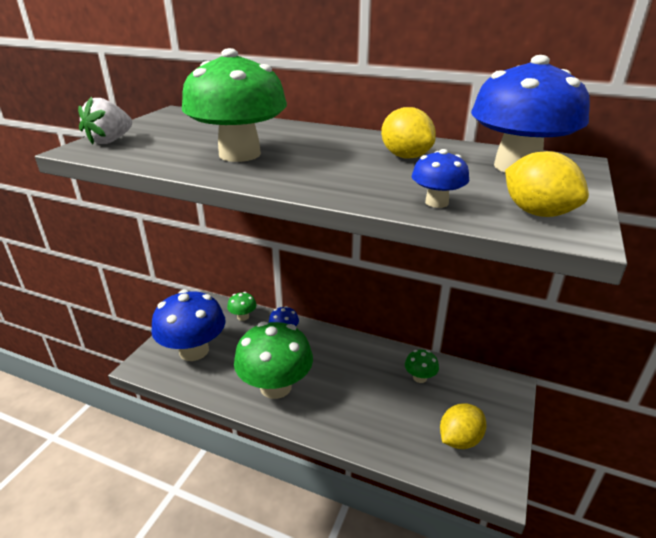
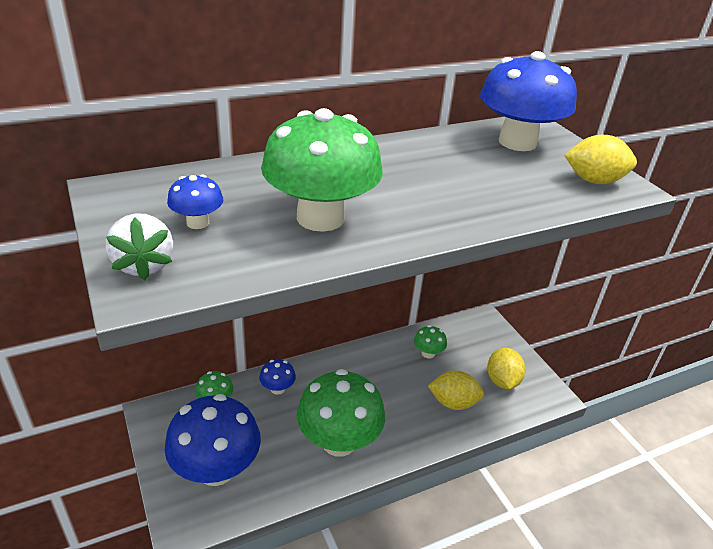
camera: 50 degrees left, 5 degrees up
yellow lemon [381,107,436,159] -> yellow lemon moved to [428,370,484,410]
blue mushroom [412,149,469,208] -> blue mushroom moved to [167,175,223,229]

